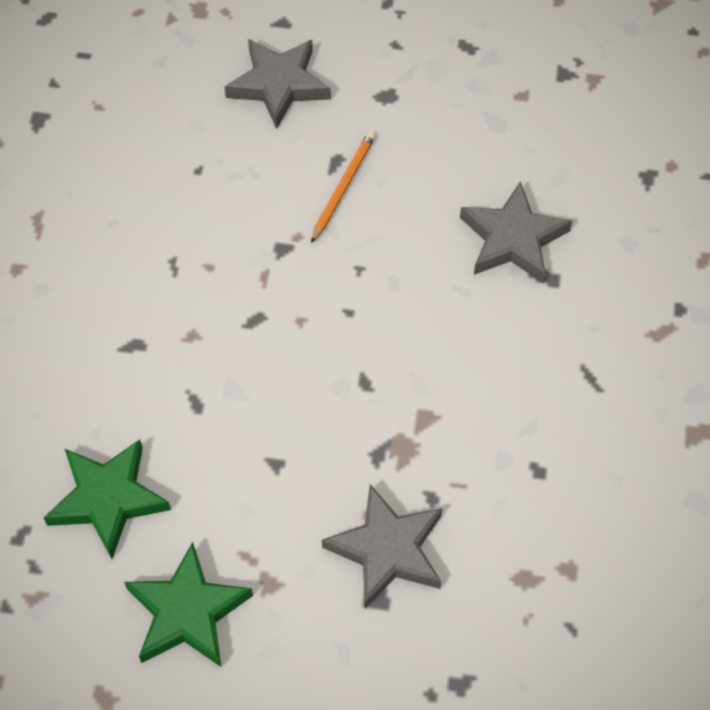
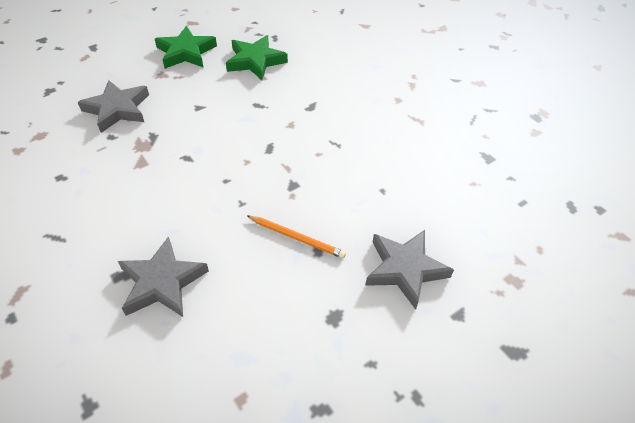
camera: 135 degrees right, 10 degrees down
orange pencil [311,131,375,243] -> orange pencil turned 45 degrees counterclockwise [246,215,346,258]

